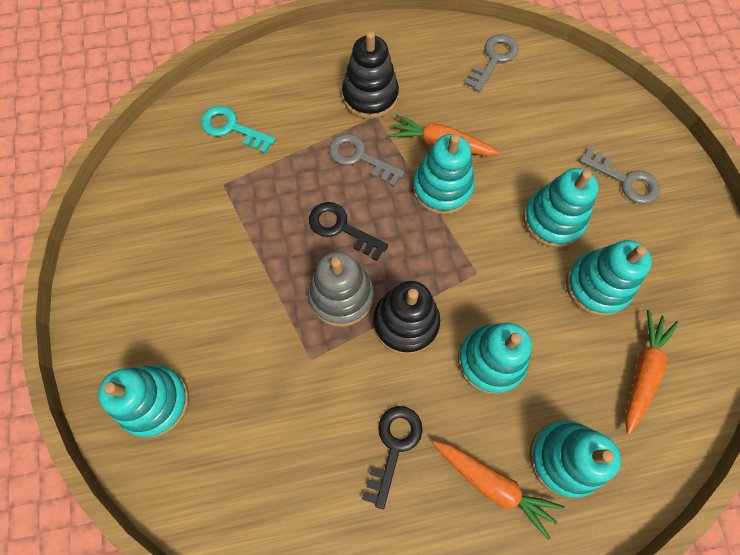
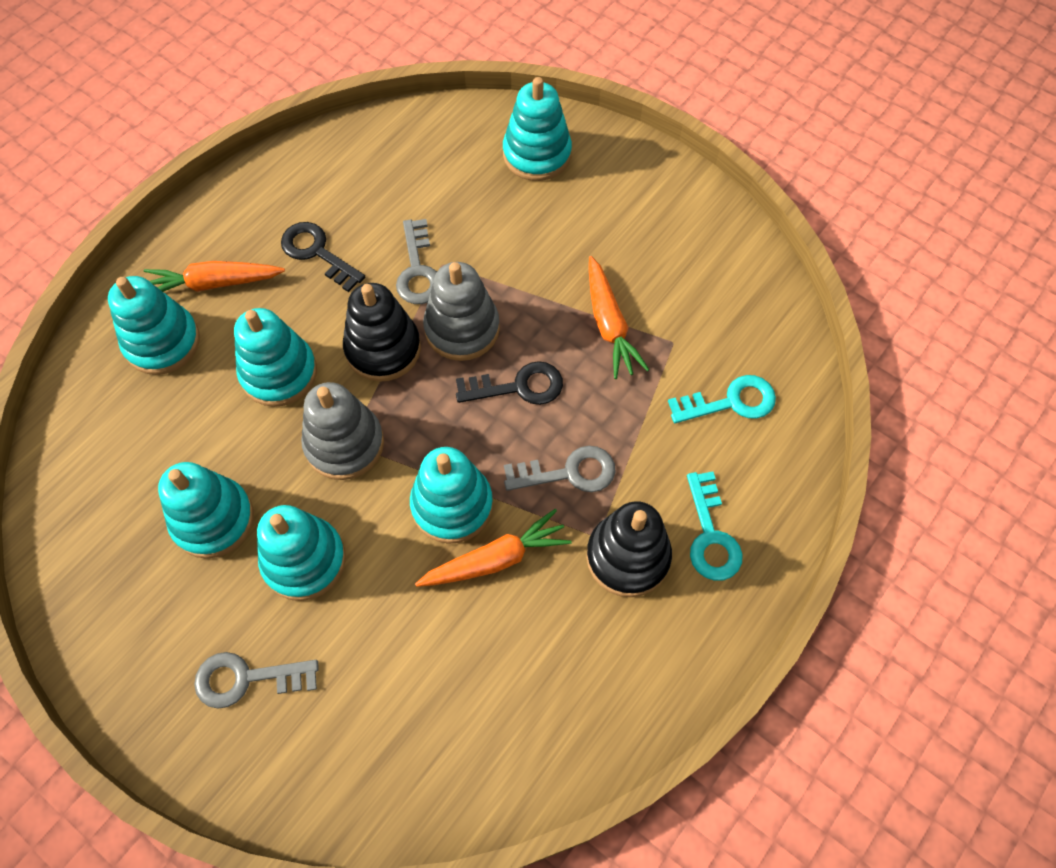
camera: 140 degrees right, 5 degrees down
black key [362,406,423,509] -> black key turned 150 degrees clockwise [281,222,365,292]
grey key [465,34,518,92] -> grey key moved to [396,219,437,304]
orange carrot [625,310,679,435] -> orange carrot moved to [589,256,649,379]
none -> grey stacking toy [301,382,384,480]
none -> turquoise key [687,471,743,581]

